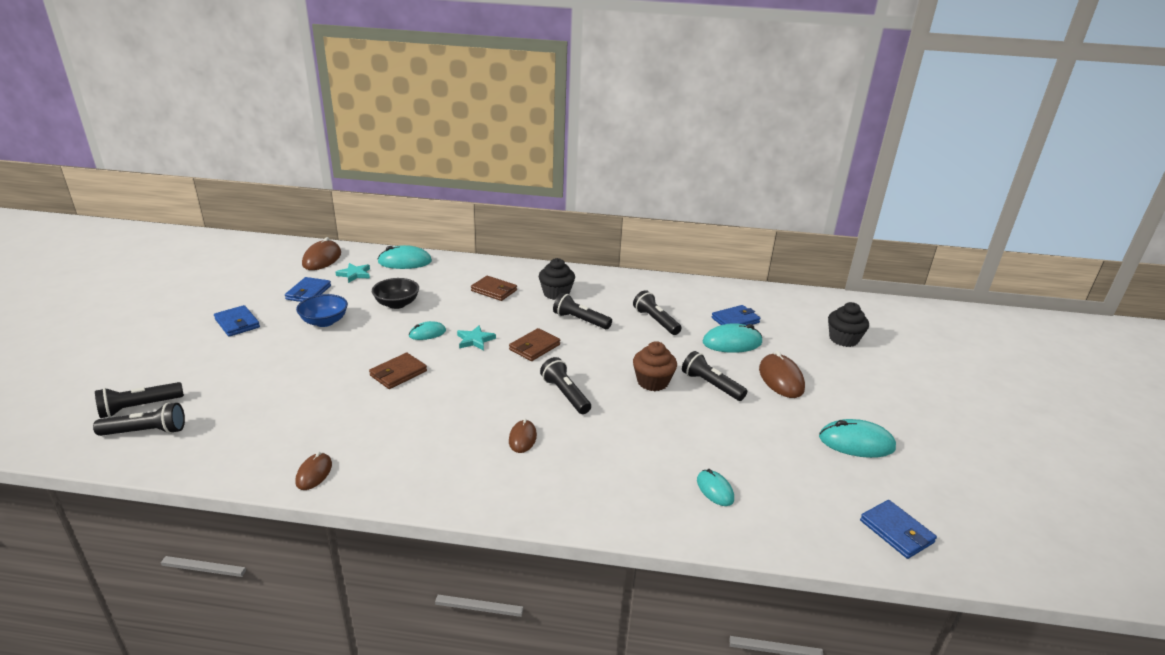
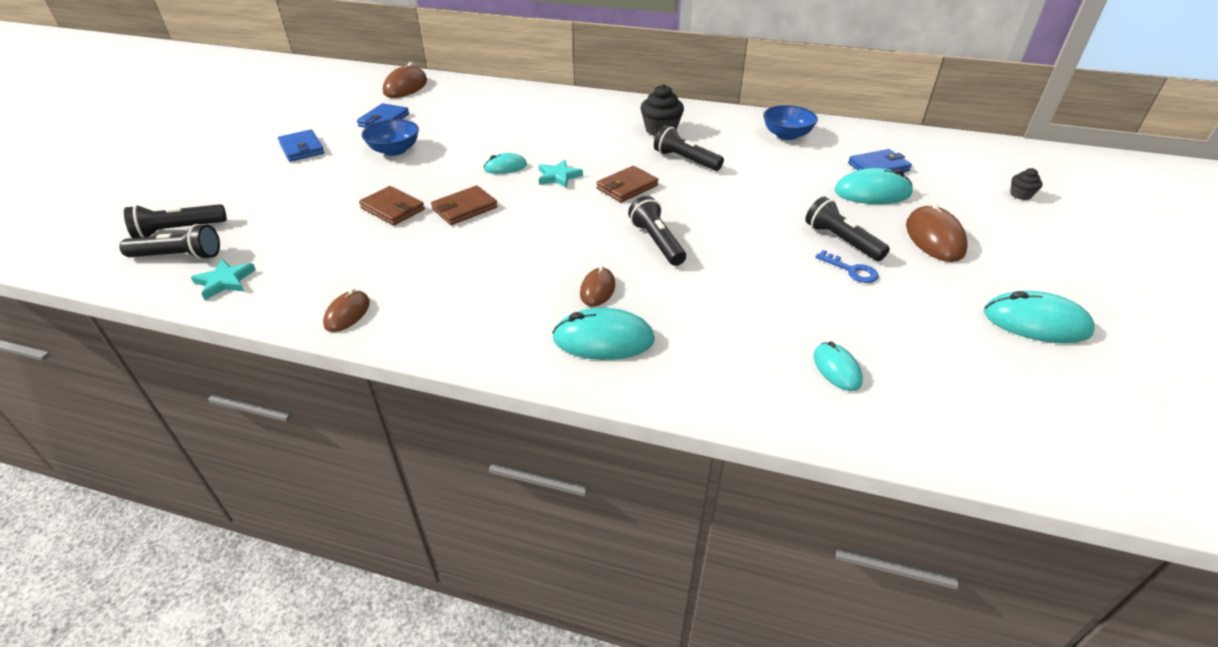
camera: 10 degrees right, 10 degrees up
turquoise star [335,263,370,283] -> turquoise star moved to [191,259,256,300]
black bowl [372,278,419,309] -> none
turquoise mouse [378,245,432,269] -> turquoise mouse moved to [552,308,655,360]
brown wallet [471,276,517,301] -> brown wallet moved to [359,186,425,226]
black flashlight [633,290,681,335] -> none
brown cupcake [633,341,677,391] -> none
black cupcake [828,302,869,347] -> black cupcake [1010,168,1043,200], size x0.55
blue wallet [860,500,937,559] -> none
none -> blue bowl [763,105,818,140]
none -> blue key [815,250,879,283]

